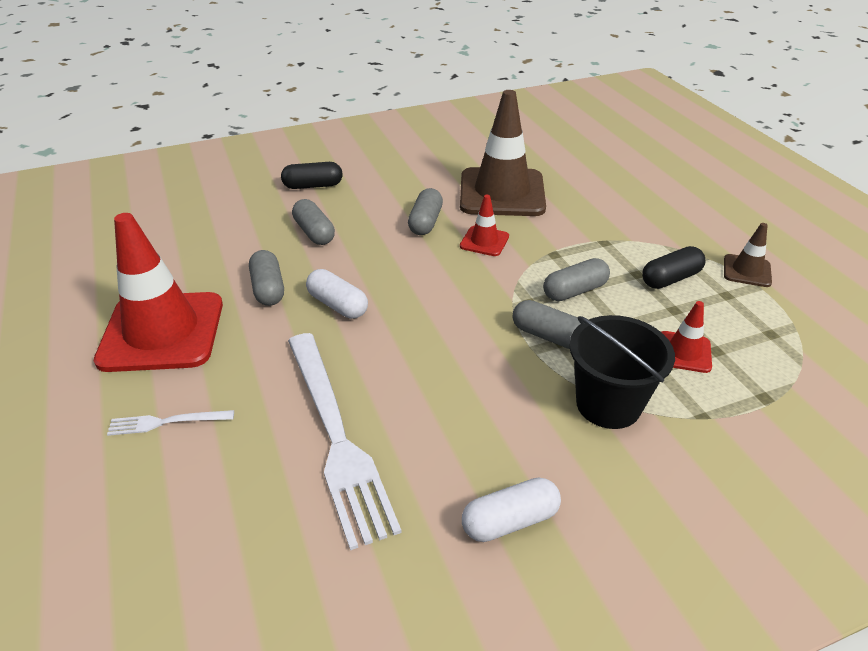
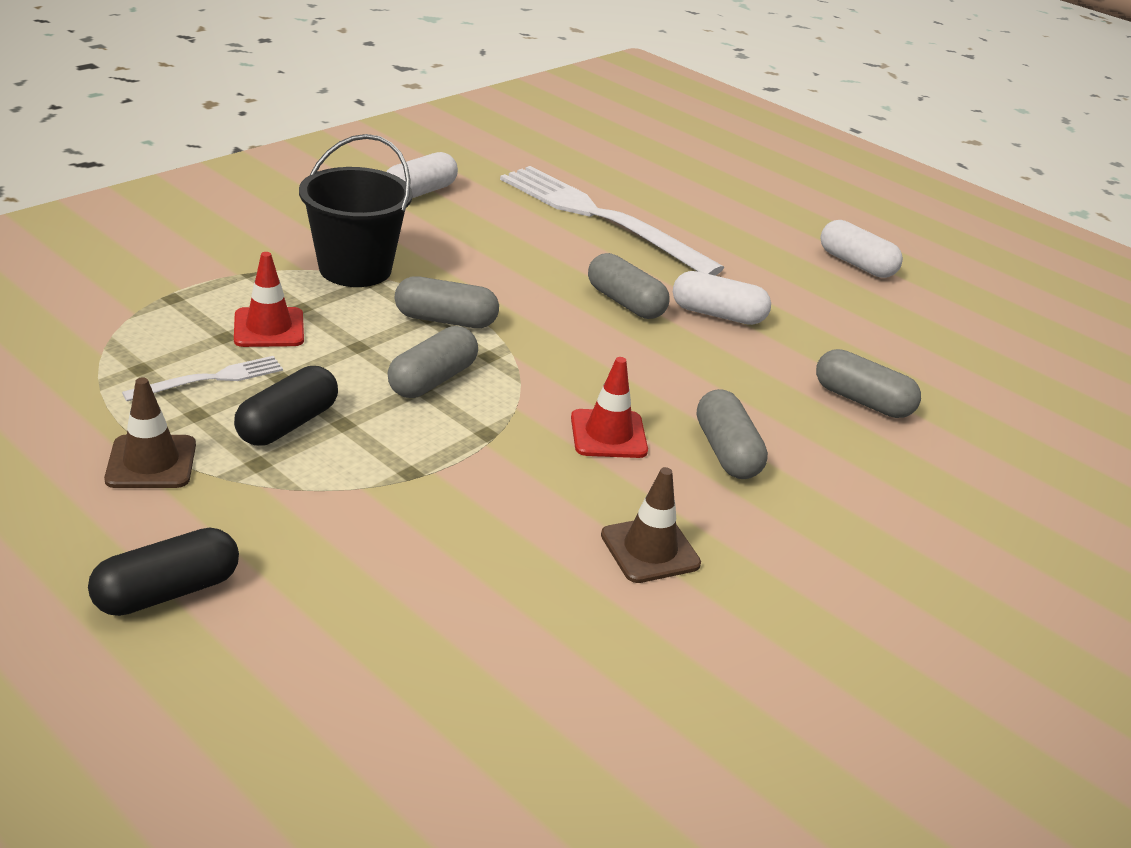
camera: 150 degrees right, 5 degrees down
red traffic cone [94,213,223,372] -> white capsule [820,220,903,278]
white fork [107,410,234,436] -> white fork moved to [122,356,283,401]
grey capsule [249,250,284,306] -> grey capsule moved to [588,253,669,319]
black capsule [281,162,343,189] -> black capsule moved to [88,528,239,616]
brown traffic cone [460,90,546,216] -> brown traffic cone [601,467,701,583], size x0.46

